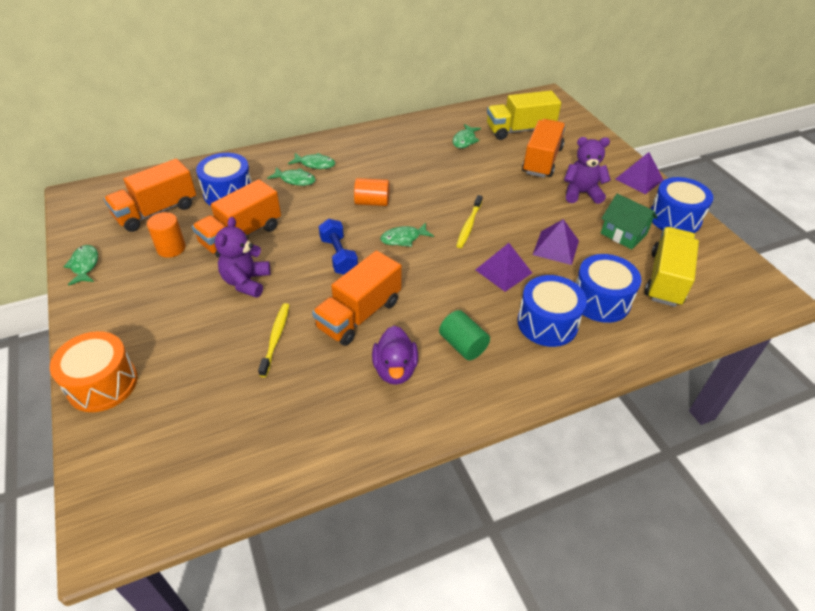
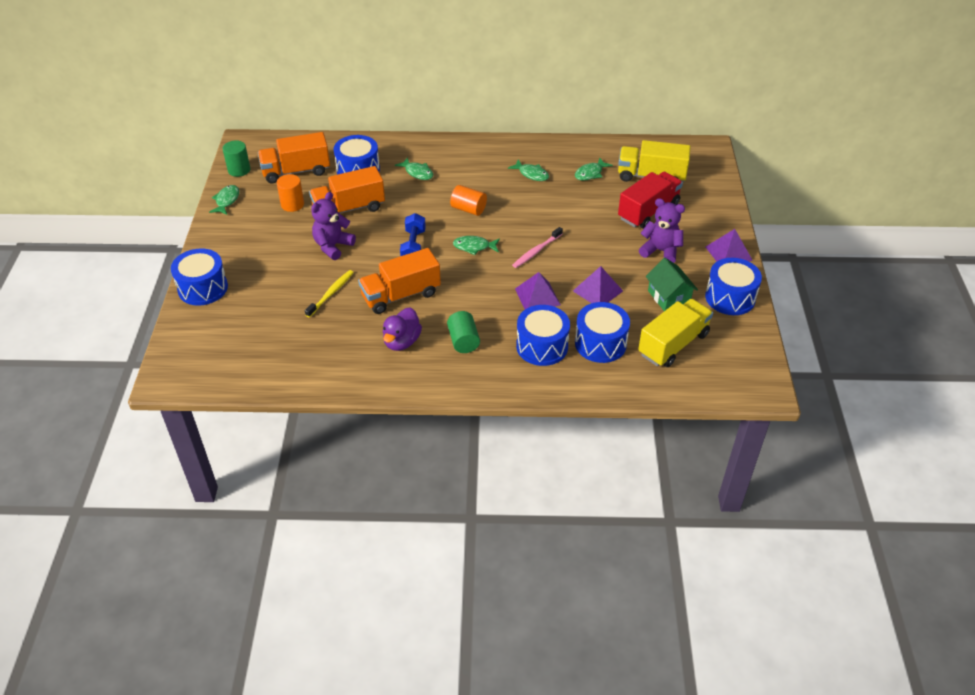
camera: 25 degrees right, 0 degrees up
orange drum [50,331,138,412] -> blue drum [171,248,228,306]
green fish [288,153,335,169] -> green fish moved to [508,159,549,181]
yellow toothbrush [456,195,483,248] -> pink toothbrush [512,227,563,268]
orange truck [522,119,566,178] -> red truck [618,172,683,229]
none -> green cylinder [223,140,250,177]

